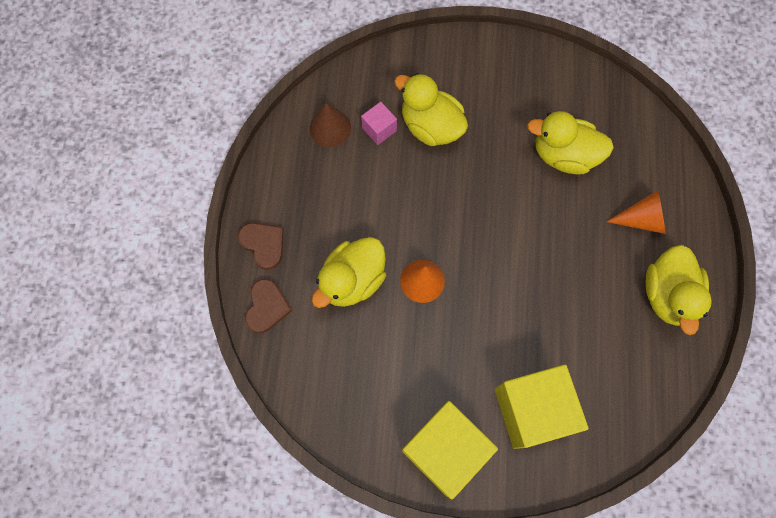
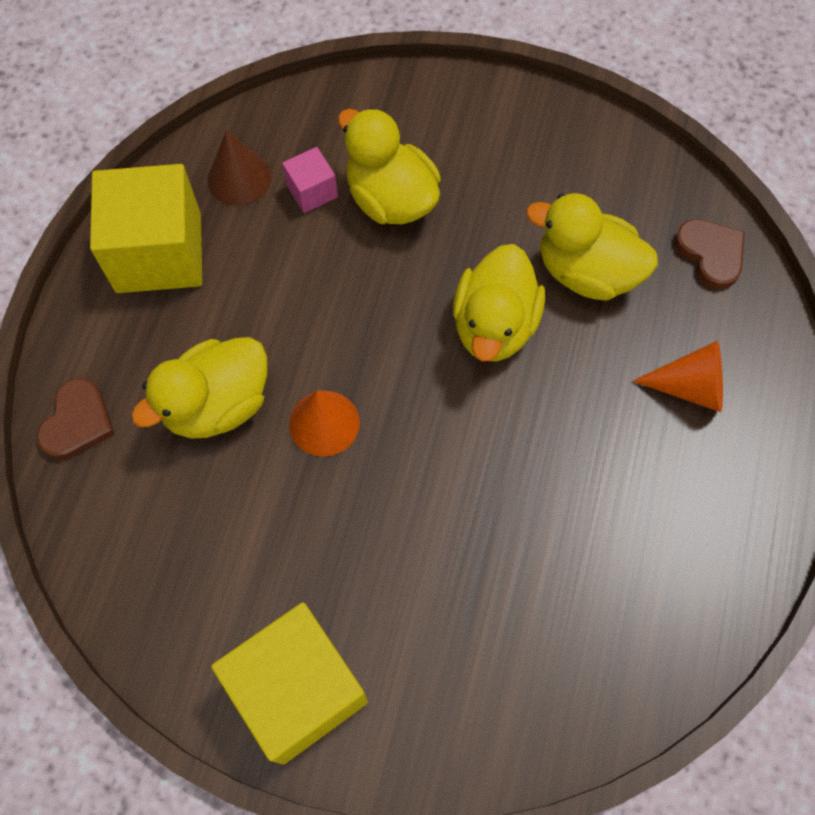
camera: 10 degrees right, 5 degrees down
brown heart [238,223,284,270] -> brown heart moved to [675,219,745,289]
yellow cube [495,364,589,449] -> yellow cube moved to [90,164,202,293]
yellow duck [646,245,712,335] -> yellow duck moved to [453,244,545,362]

